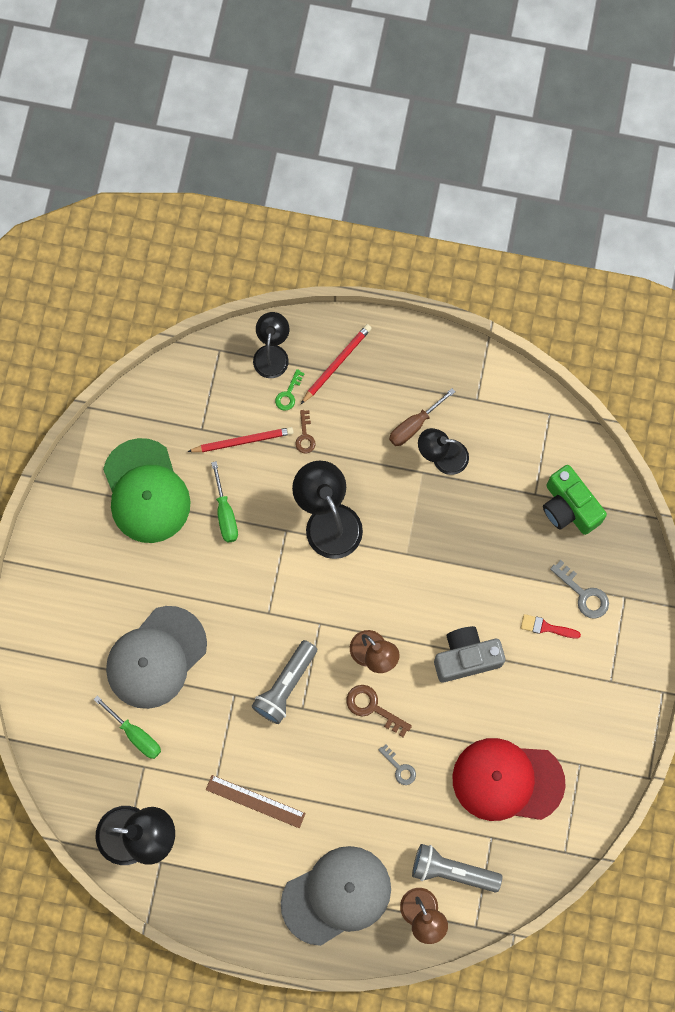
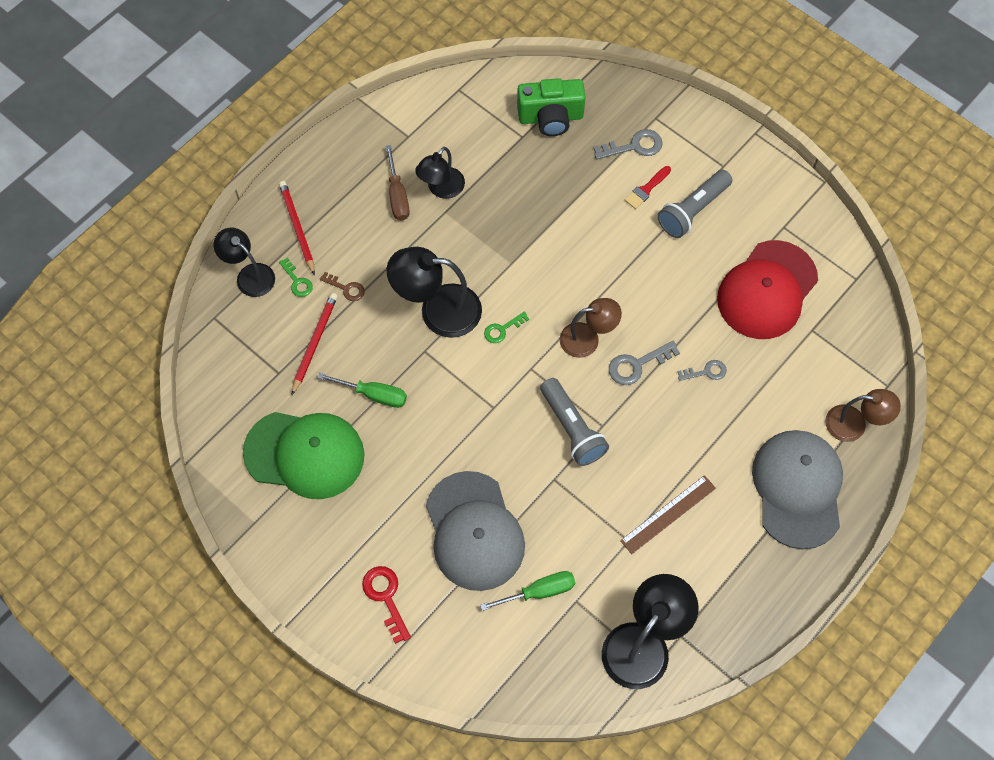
camera: 60 degrees left, 10 degrees down
brown key [347,685,412,737] -> grey key [609,341,680,385]
grey flashlight [412,844,502,892] -> grey flashlight moved to [658,170,732,238]
grey camera [434,626,505,682] -> none
none -> red key [362,566,411,644]
none -> green key [484,312,529,343]

